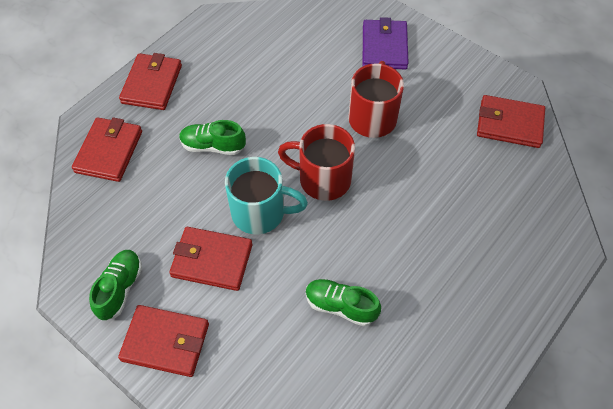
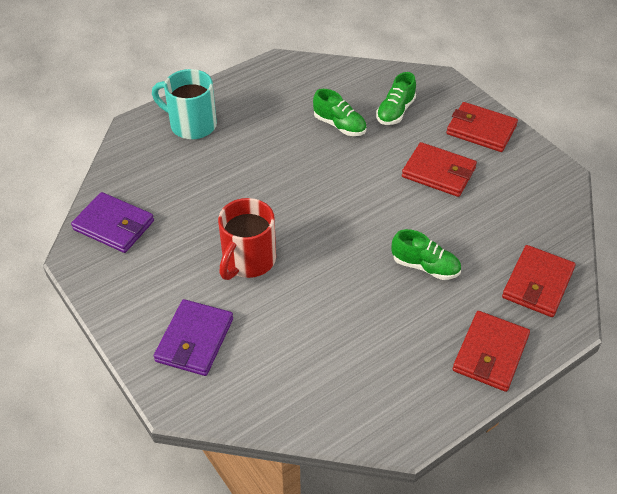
camera: 165 degrees left, 10 degrees down
green shoe [89,250,142,320] -> green shoe moved to [376,72,416,125]
turquoise mug [225,157,308,235] -> turquoise mug moved to [152,69,217,139]
red mug [278,124,355,201] -> none
red wallet [477,95,545,148] -> purple wallet [71,192,154,253]

